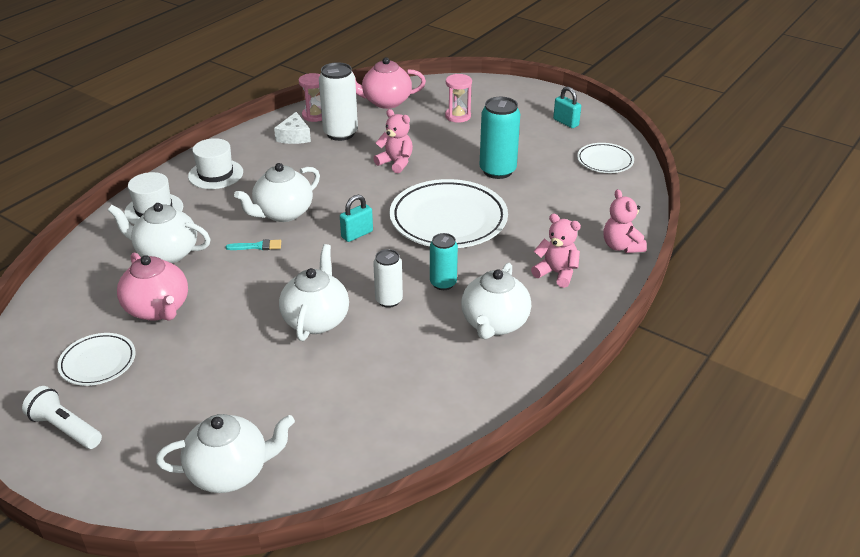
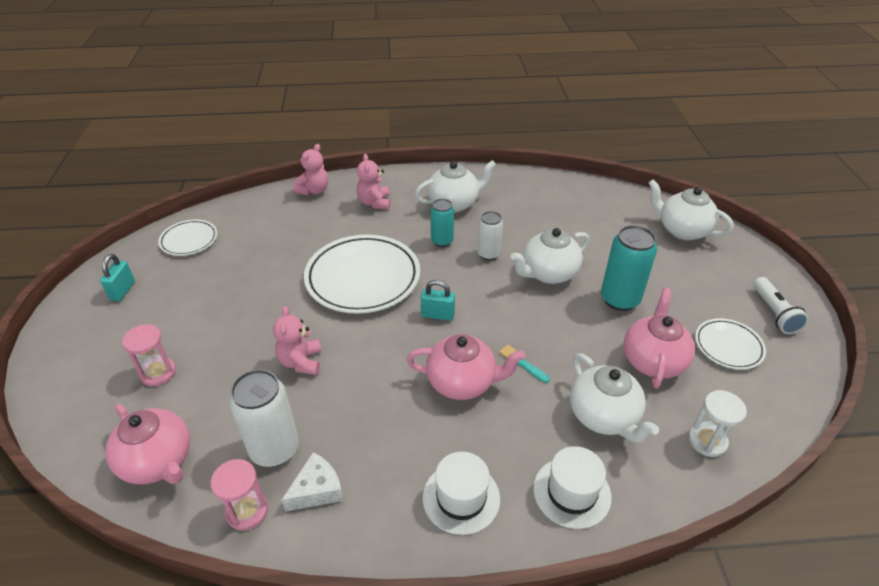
camera: 130 degrees left, 5 degrees up
white teapot [234,163,320,222] -> pink teapot [407,334,526,400]
turquoise can [479,97,520,179] -> turquoise can moved to [601,225,657,311]
none -> white hourglass [689,390,747,457]

